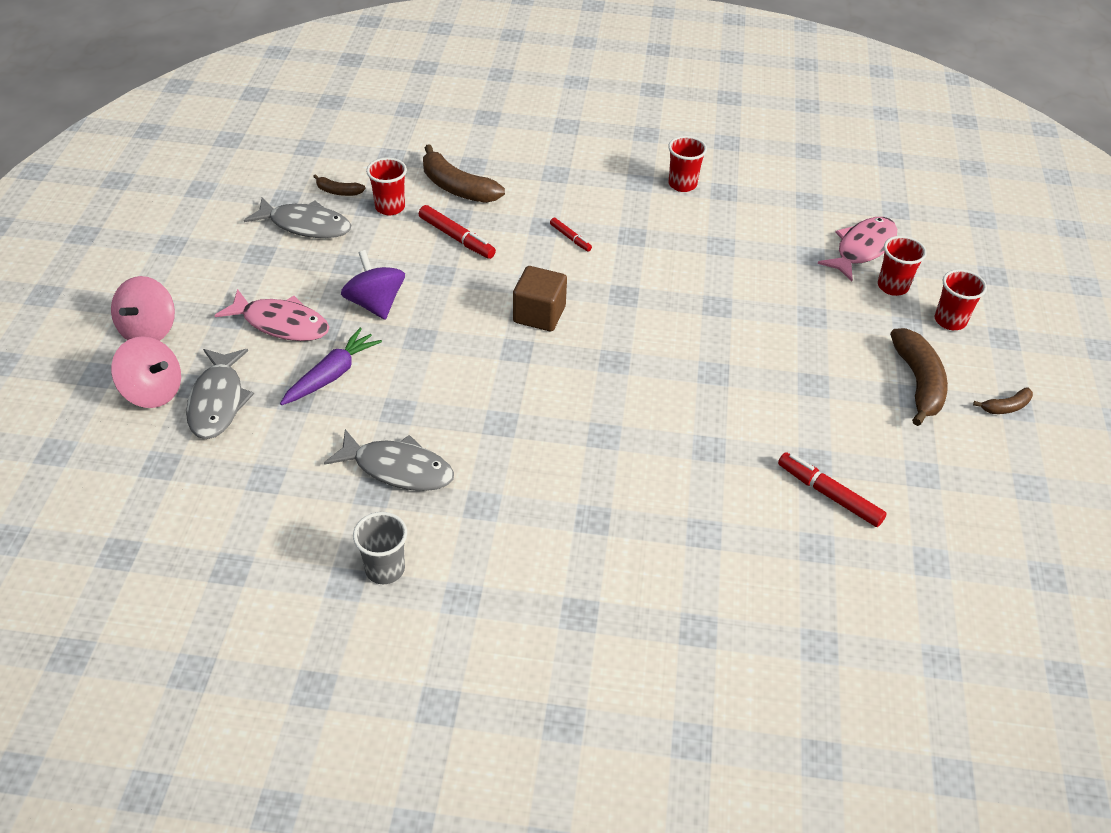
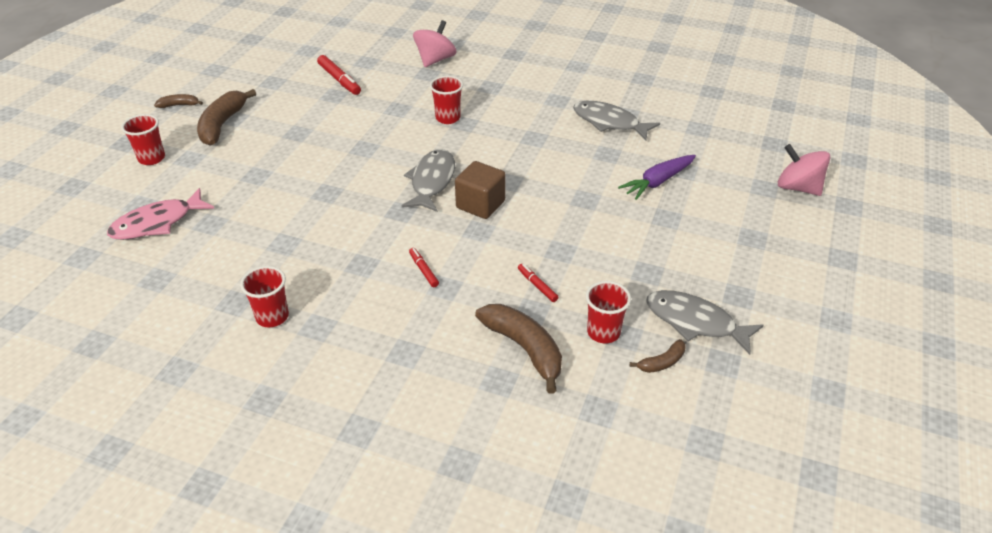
camera: 165 degrees left, 5 degrees down
pink spinning top [111,276,175,341] -> pink spinning top moved to [413,20,457,67]
grey fish [186,349,254,439] -> grey fish moved to [402,149,455,212]
pink fish [215,289,329,341] -> none
brown banana [313,174,365,196] -> brown banana turned 120 degrees clockwise [630,339,686,373]
purple spinning top [341,250,405,320] -> none
grey cup [353,512,407,584] -> none
red marker [419,205,496,259] -> red marker [518,264,559,302], size x0.58
red cup [878,236,927,296] -> red cup moved to [430,76,463,124]

